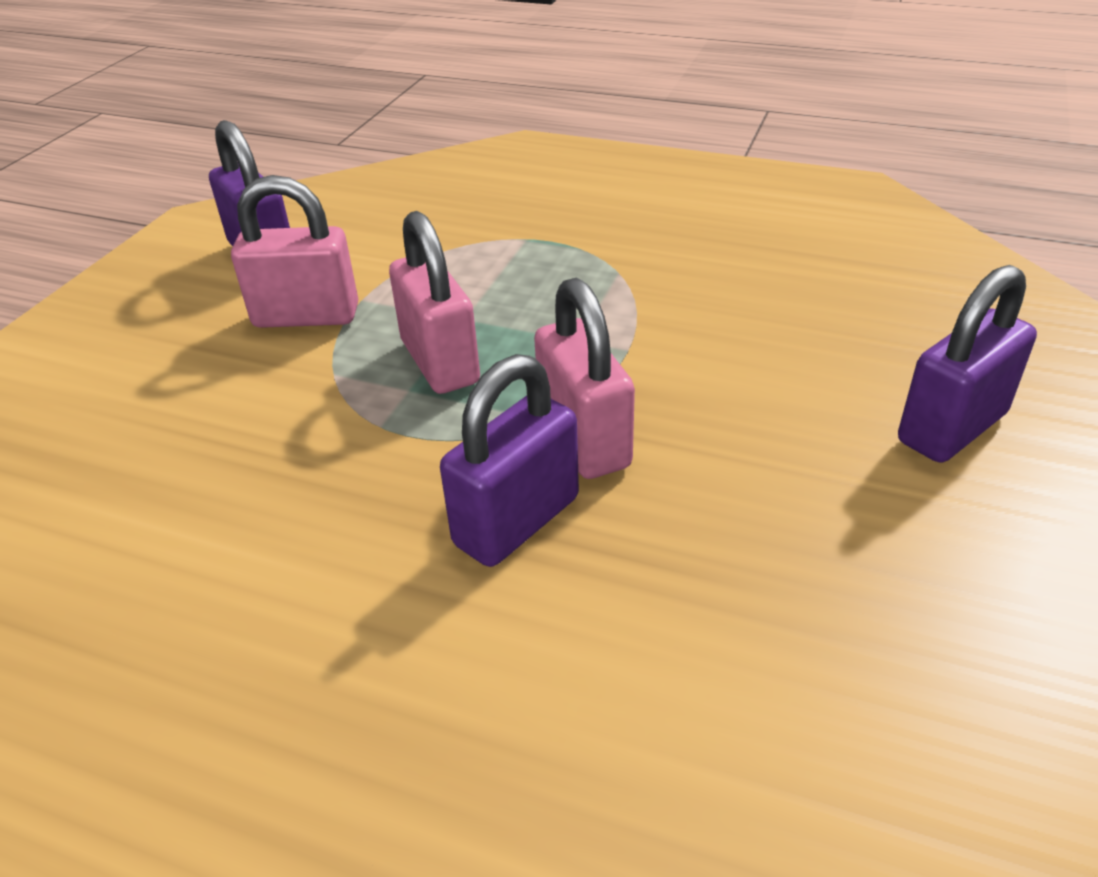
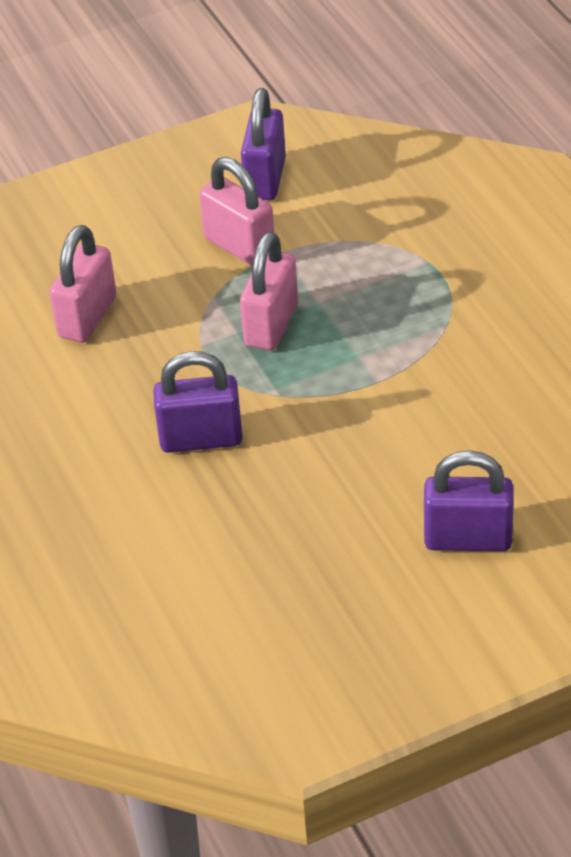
camera: 45 degrees right, 5 degrees up
pink padlock [534,278,635,479] -> pink padlock moved to [49,225,117,343]

